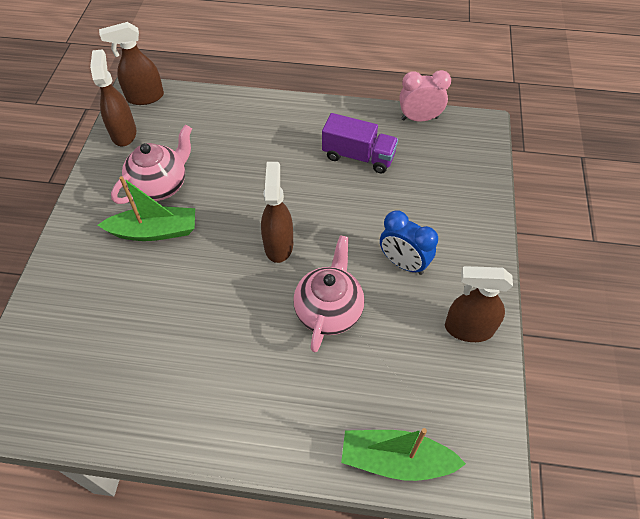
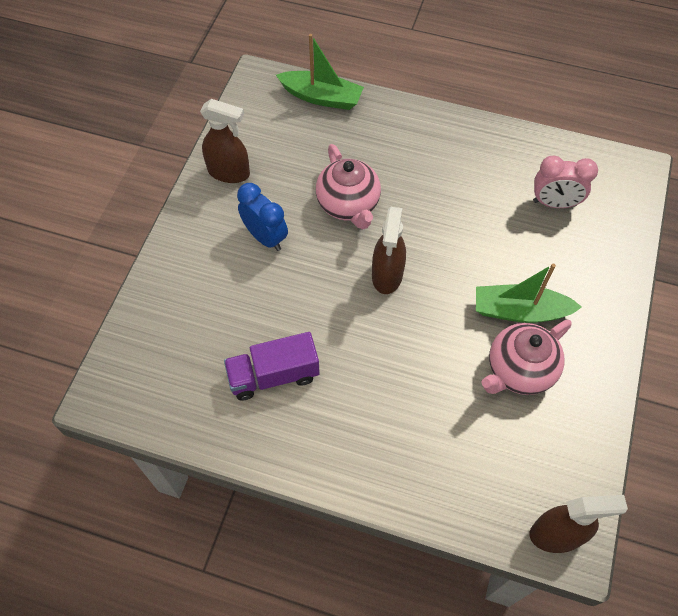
camera: 170 degrees left, 5 degrees up
brown spray bottle [90,49,137,146] -> none
pink teapot [293,235,365,352] -> pink teapot turned 45 degrees counterclockwise [316,144,381,229]
purple truck [322,113,398,173] -> purple truck turned 45 degrees counterclockwise [224,332,320,401]
pink clock [399,70,451,122] -> pink clock moved to [533,156,598,208]

